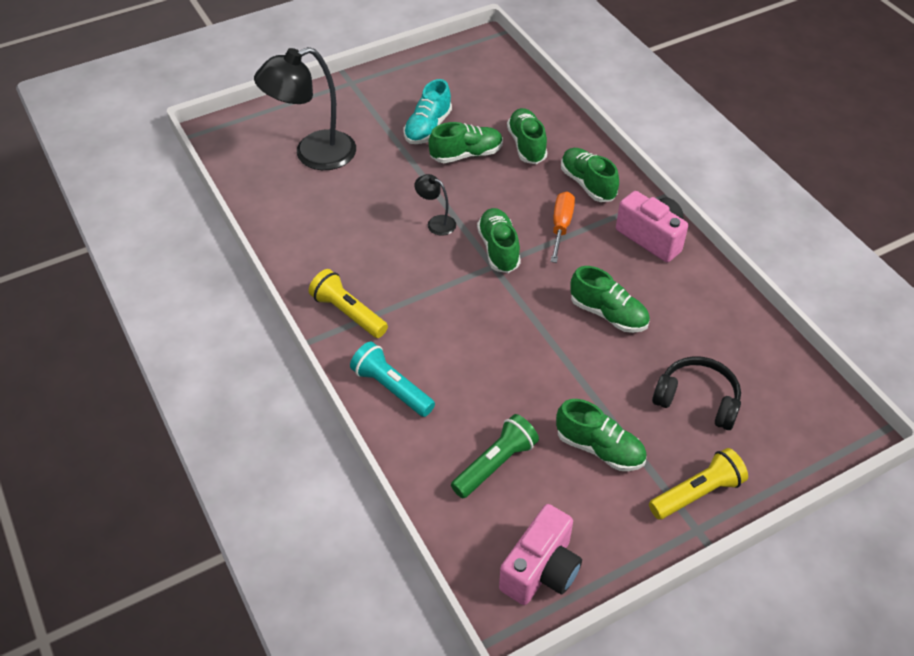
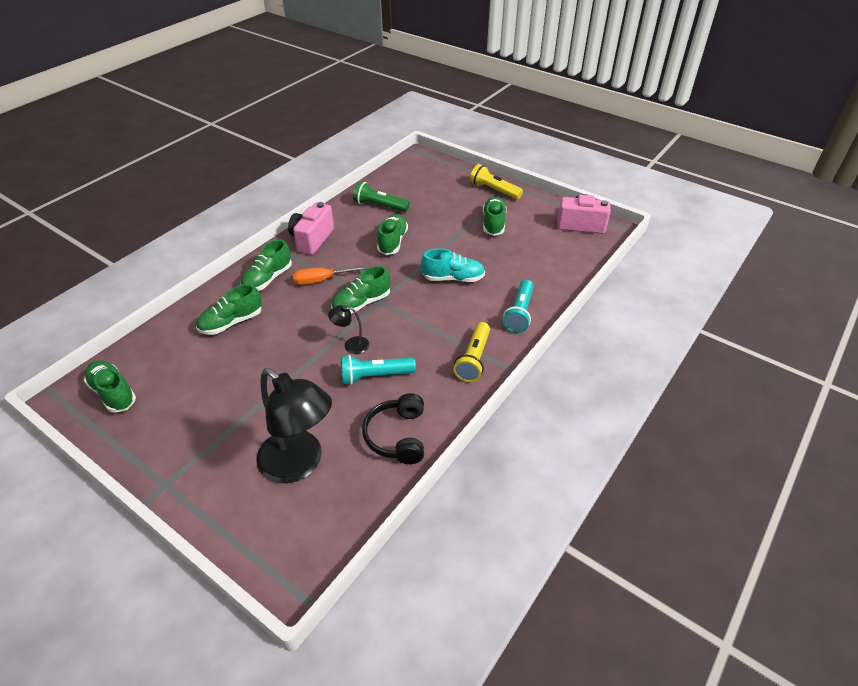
camera: 115 degrees left, 5 degrees down
turquoise shoe [404,79,452,144] -> turquoise shoe moved to [421,248,485,282]
black lamp [414,174,456,236] -> black lamp turned 90 degrees clockwise [328,305,369,354]
green shoe [429,122,503,163] -> green shoe moved to [84,360,136,413]
green flashlight [451,414,539,498] -> green flashlight moved to [353,181,410,212]
black headphones [652,356,741,430] -> black headphones moved to [362,393,424,464]
none -> turquoise flashlight [341,355,416,385]

